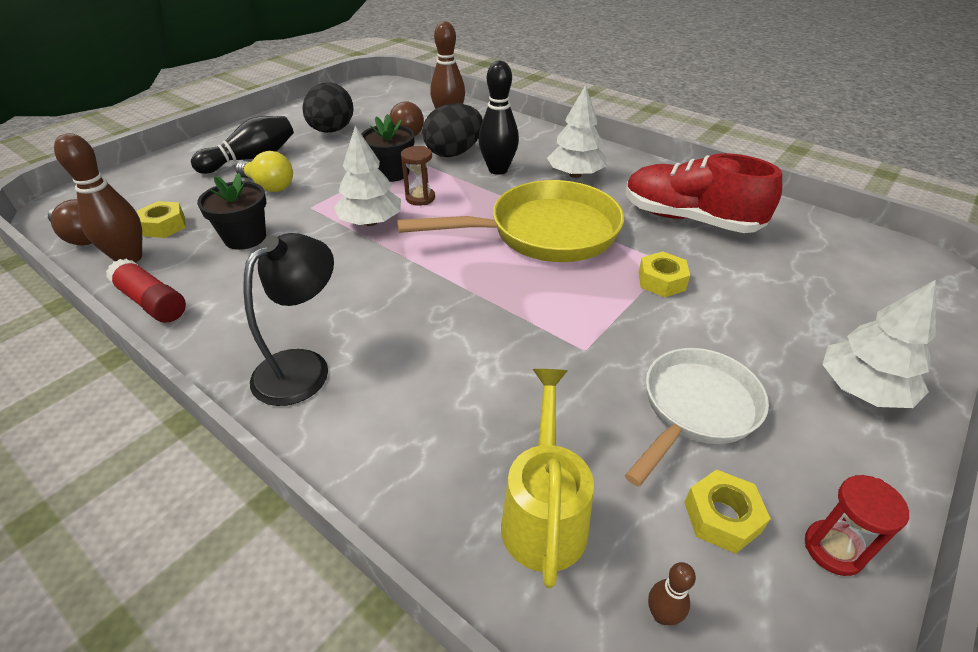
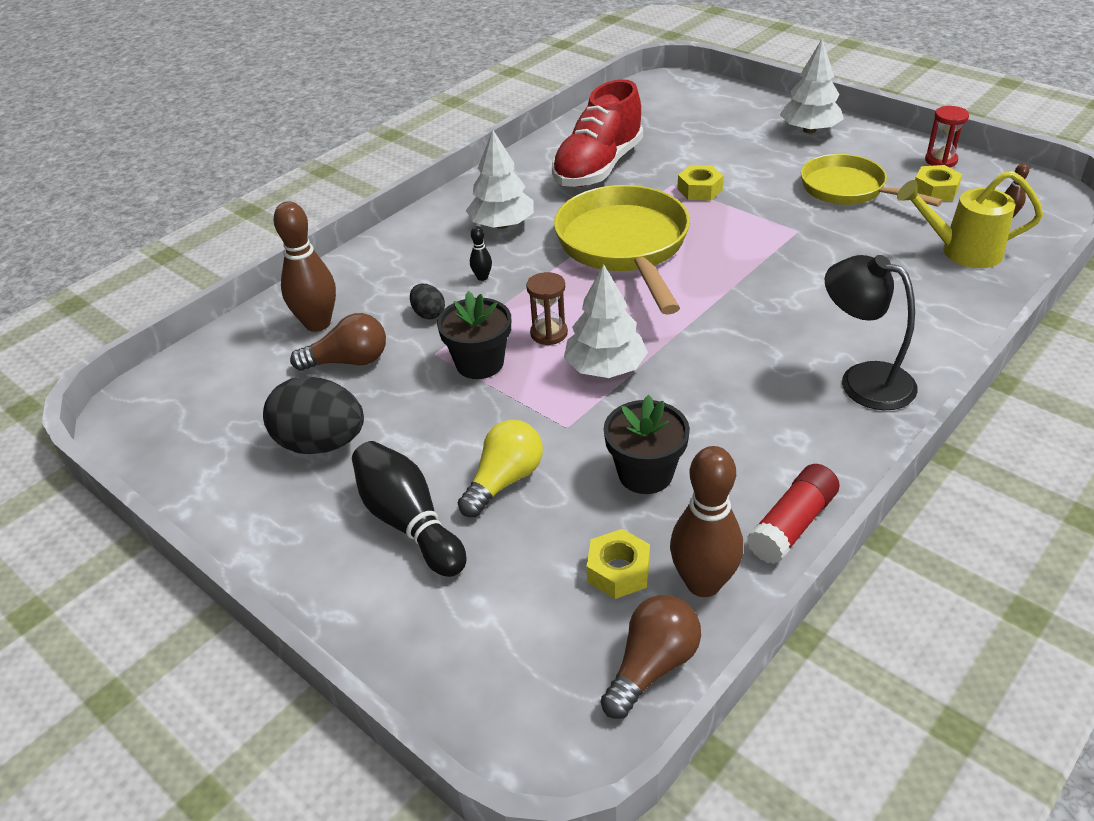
camera: 85 degrees left, 0 degrees up
black egg [422,103,483,157] -> black egg [410,284,445,319], size x0.48
black bowling pin [478,61,519,175] -> black bowling pin [470,226,492,281], size x0.45
white pan [625,348,769,487] -> yellow pan [801,154,943,207]

